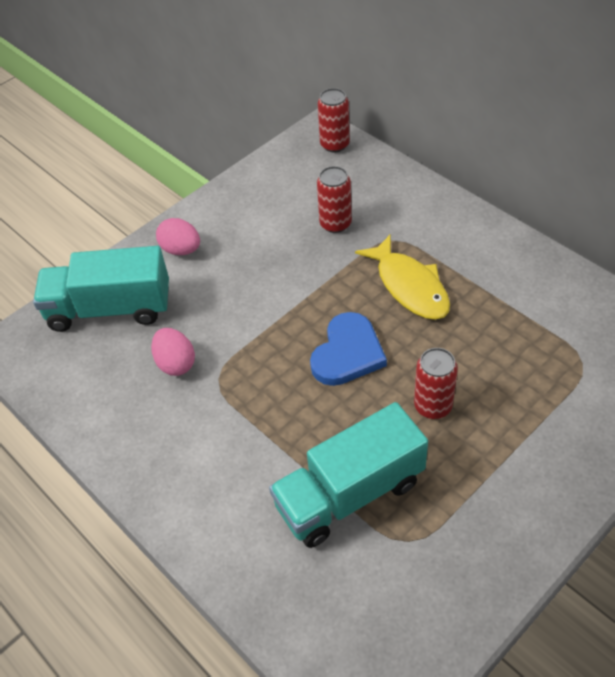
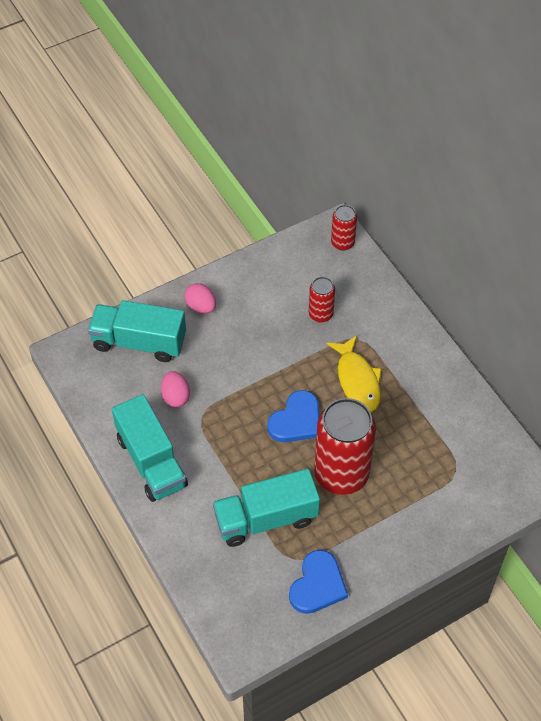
camera: 10 degrees right, 5 degrees up
red can [414,348,458,419] -> red can [314,398,376,495], size x2.04
none -> turquoise truck [112,394,188,502]
none -> blue heart [289,550,348,614]

